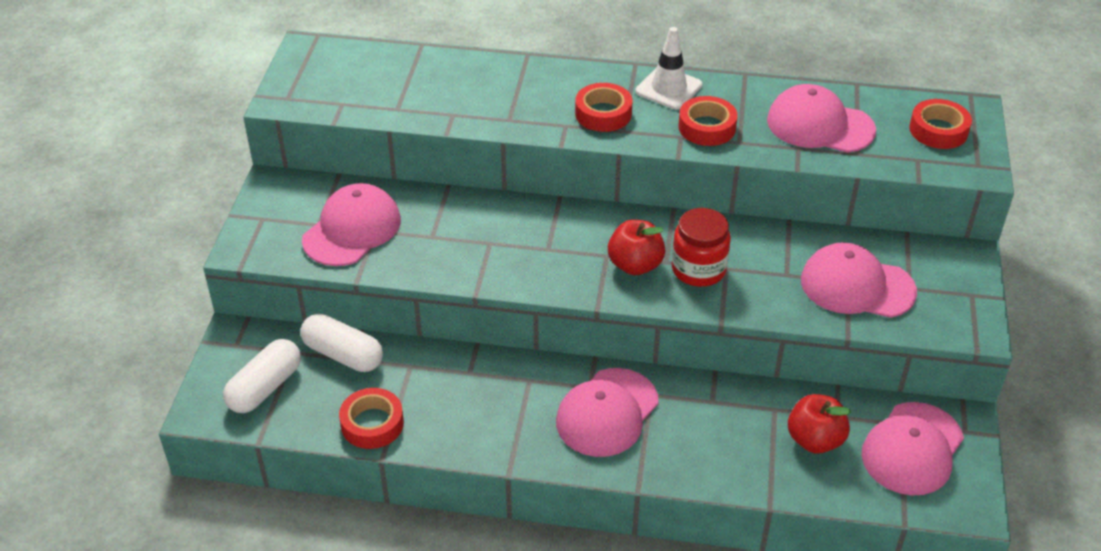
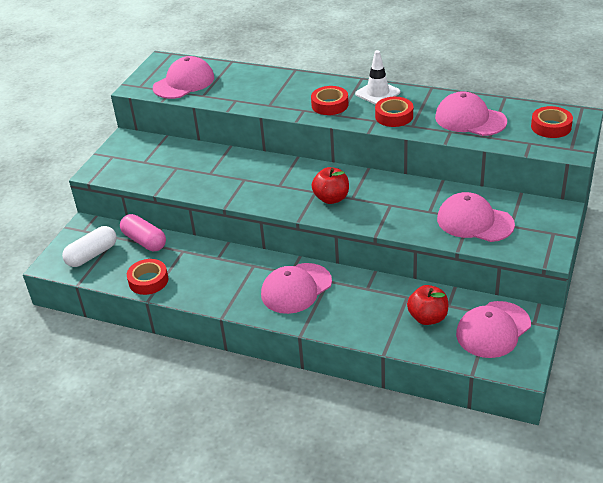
camera: 15 degrees right, 5 degrees down
white capsule [300,314,383,372] -> pink capsule [120,214,166,251]
pink cap [302,183,401,266] -> pink cap moved to [153,56,214,99]
red jar [672,208,731,287] -> none

